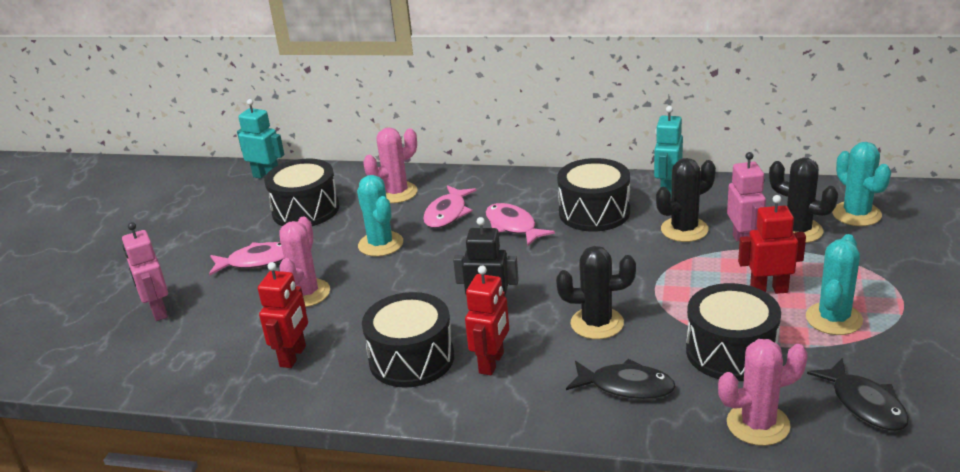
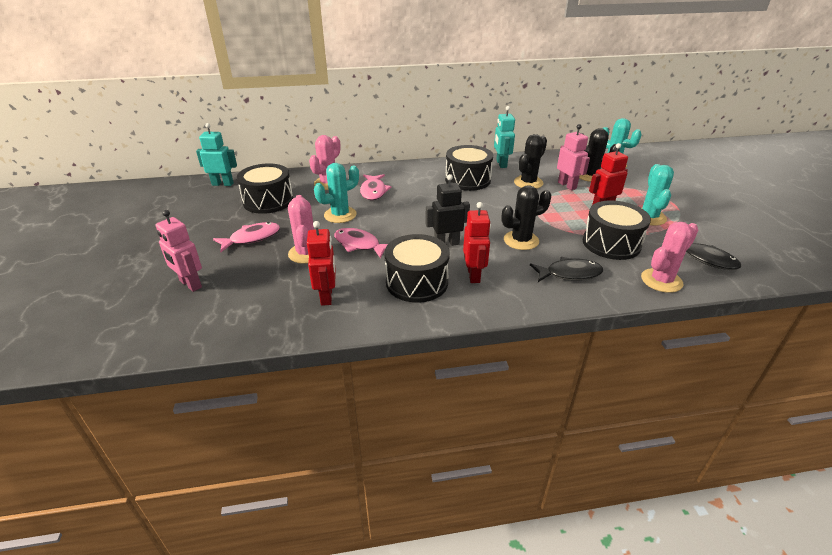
camera: 25 degrees left, 5 degrees up
turquoise cactus [357,175,403,256] -> turquoise cactus turned 75 degrees counterclockwise [314,163,359,223]
pink fish [486,203,555,246] -> pink fish moved to [334,228,388,259]

